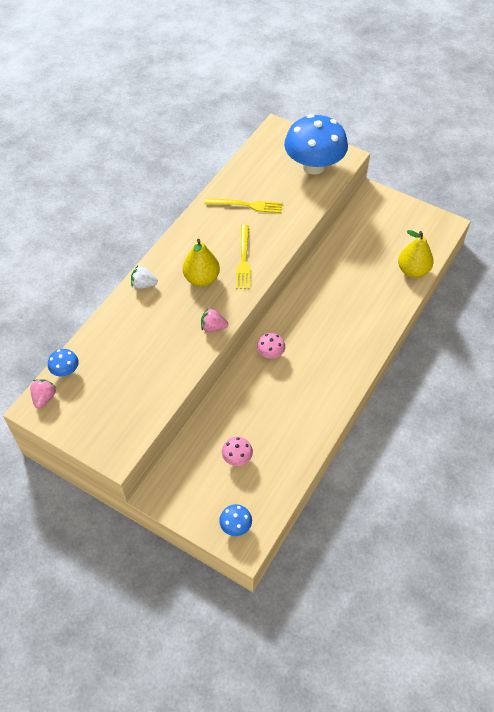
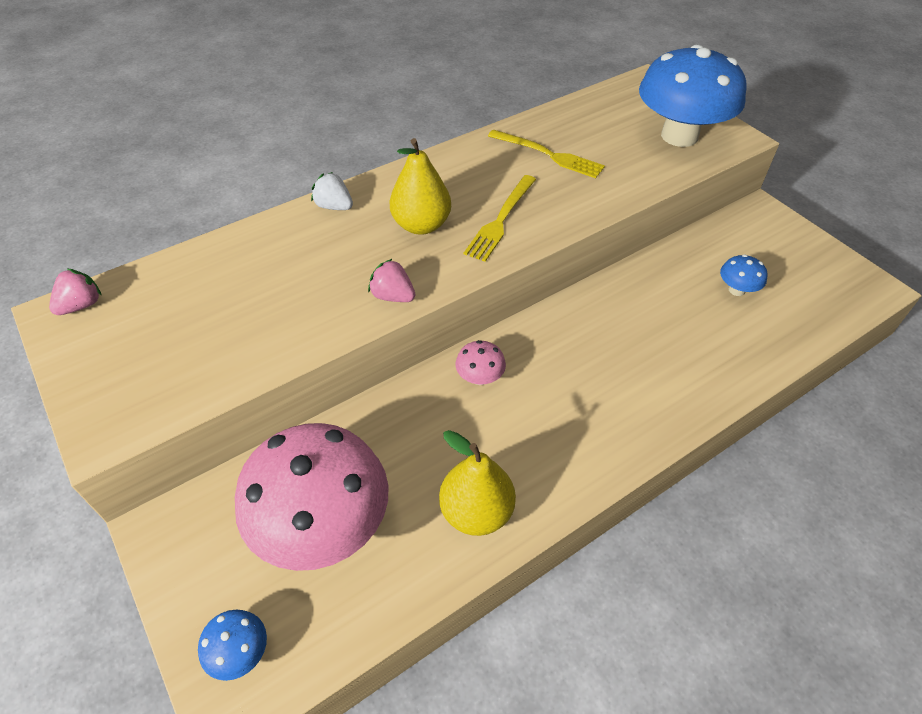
camera: 25 degrees right, 5 degrees down
blue mushroom [48,349,79,376] -> blue mushroom moved to [720,254,768,296]
pink mushroom [222,437,253,466] -> pink mushroom [235,423,388,571], size x2.45
yellow pear [398,230,433,278] -> yellow pear moved to [439,430,516,536]

